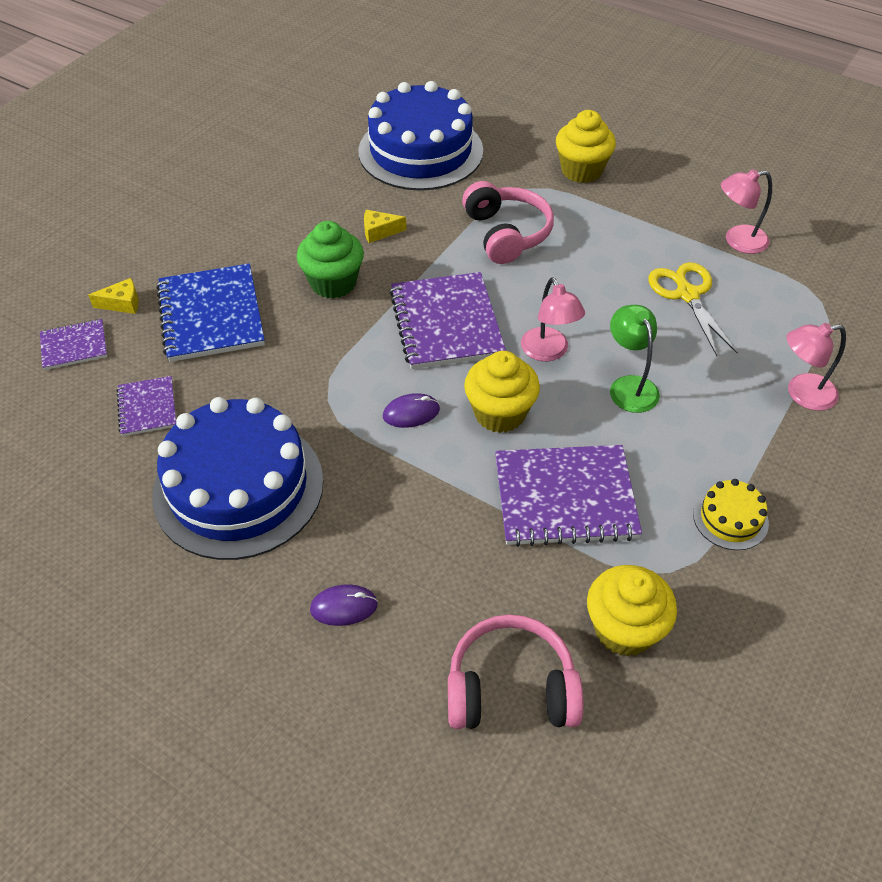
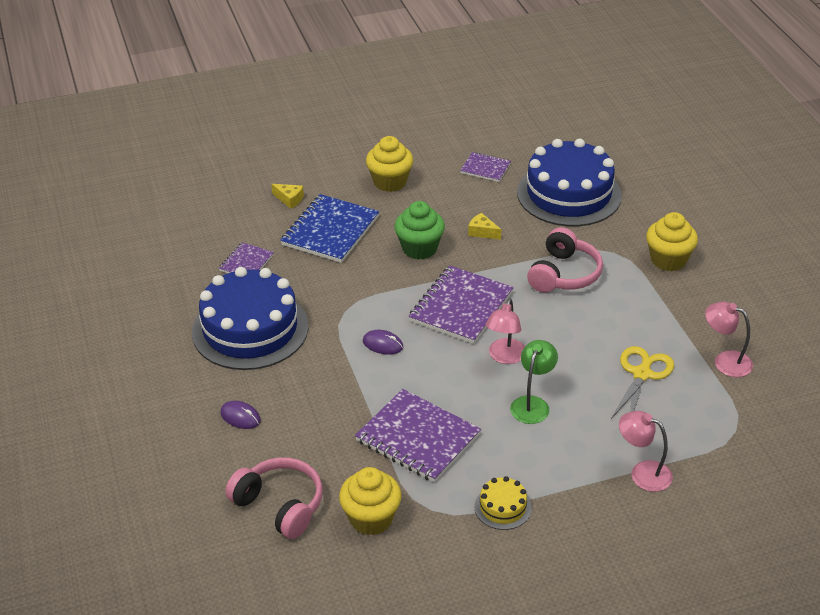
camera: 40 degrees right, 10 degrees down
purple notebook [40,319,107,370] -> purple notebook moved to [460,152,511,182]
yellow cupcake [464,351,540,433] -> yellow cupcake moved to [366,136,413,192]

